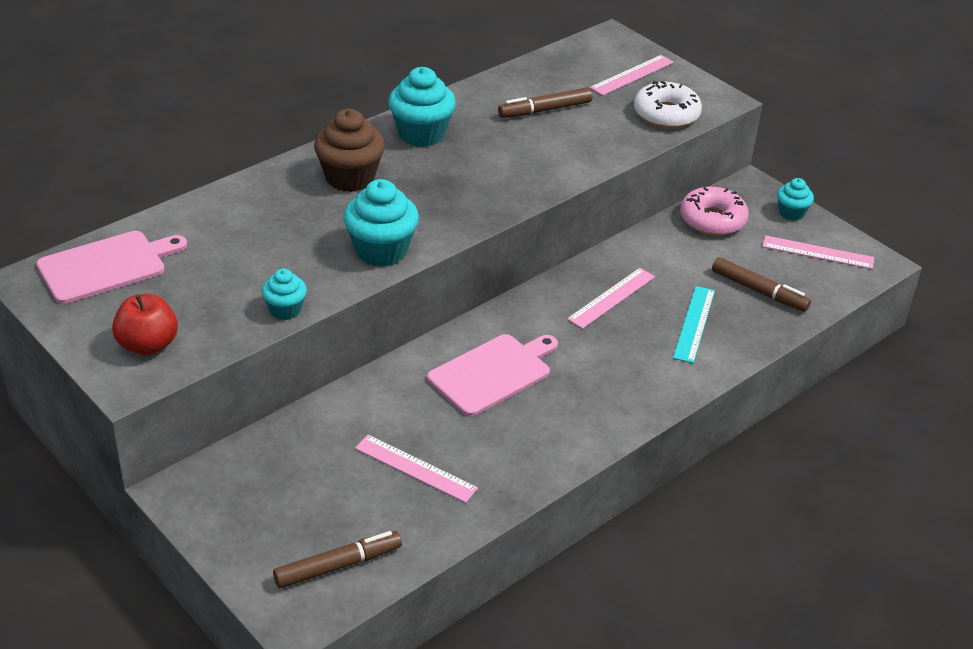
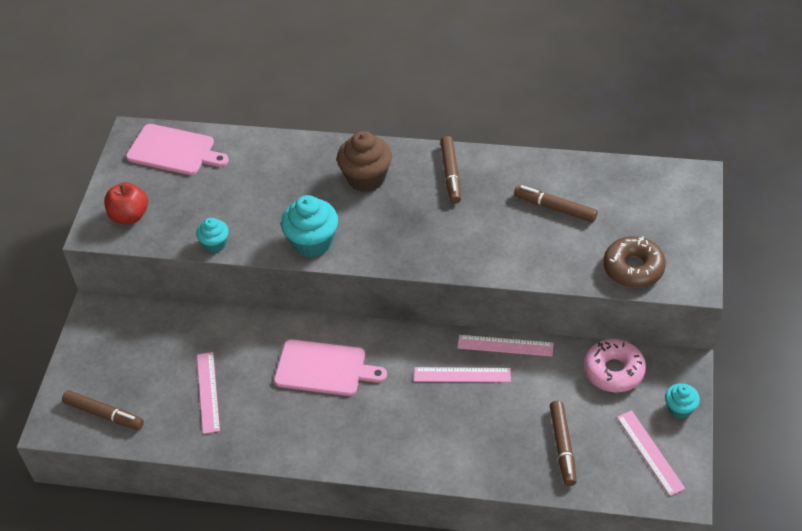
camera: 55 degrees right, 10 degrees up
turquoise cupcake [388,67,456,147] -> brown marker [440,136,461,204]
pink ruler [590,55,674,96] -> pink ruler moved to [457,335,554,356]
white donut [634,81,702,129] -> brown donut [603,236,666,288]
turquoise ruler [673,286,715,363] -> none

